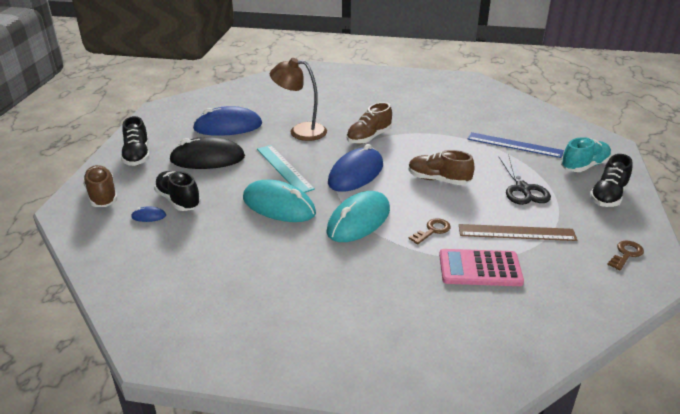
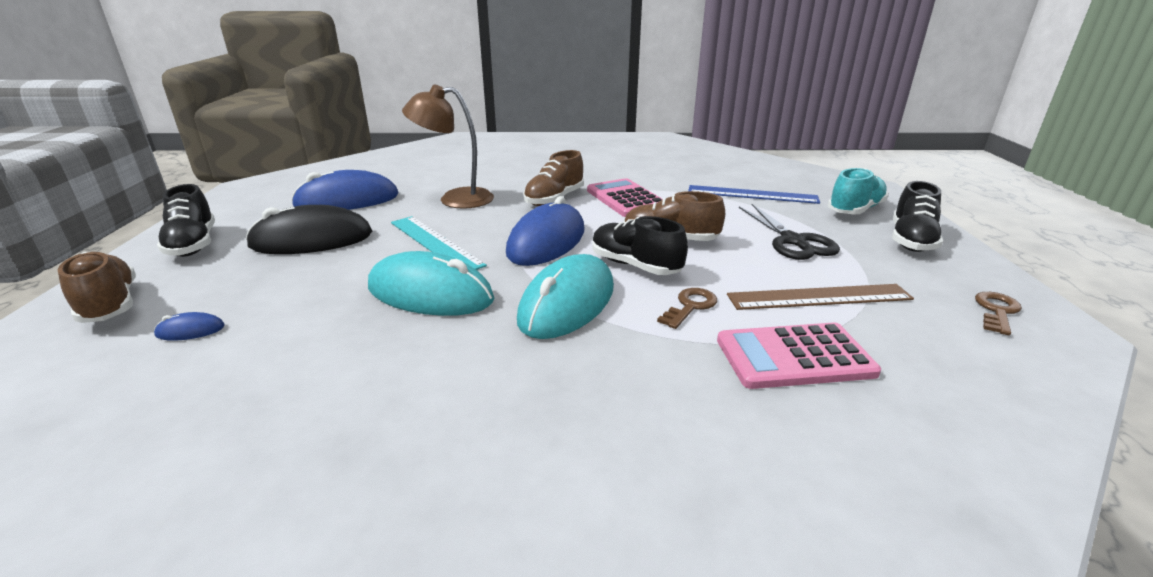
camera: 10 degrees left, 5 degrees down
black shoe [154,171,201,211] -> black shoe moved to [592,216,688,275]
none -> pink calculator [587,178,663,217]

